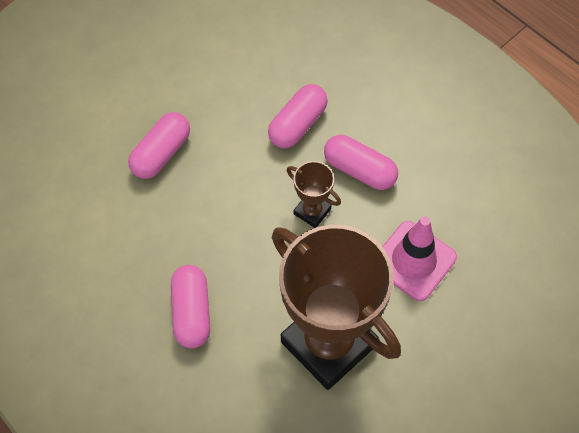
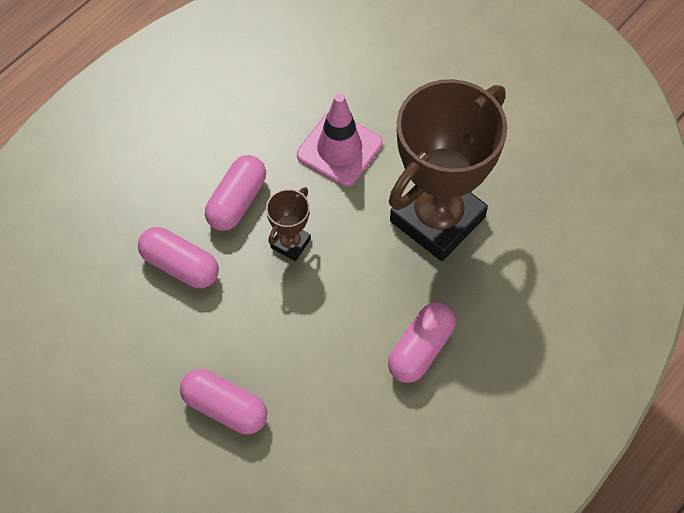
camera: 95 degrees left, 0 degrees up
pink capsule [171,265,210,349] -> pink capsule turned 45 degrees counterclockwise [388,302,456,383]

